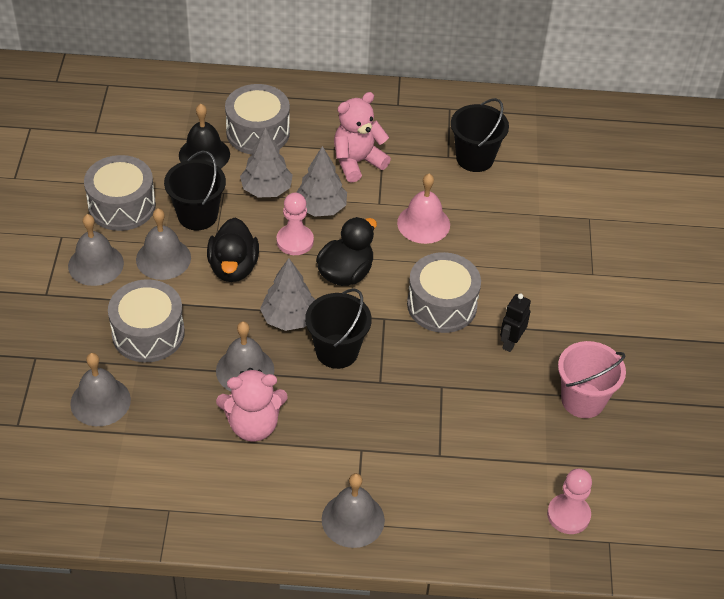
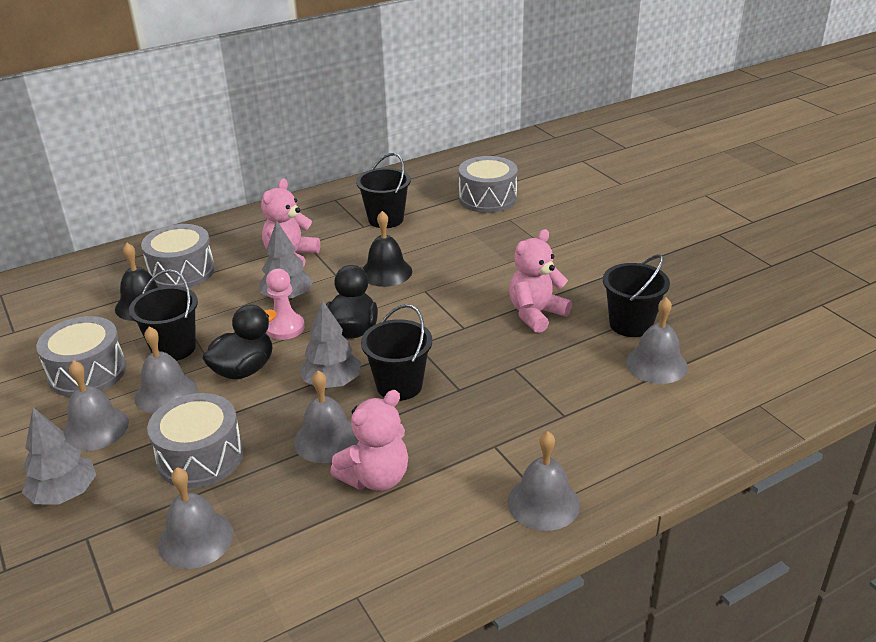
camera: 30 degrees left, 15 degrees down
black duck [207,218,259,282] -> black duck turned 105 degrees counterclockwise [202,305,277,380]
grey tree [240,127,293,197] -> grey tree moved to [22,408,96,505]
pink bell [397,174,450,244] -> black bell [362,211,412,287]
grey drum [407,252,481,333] -> grey drum moved to [459,156,518,213]
black robot [500,294,531,352] -> pink teddy bear [509,229,572,333]
pink pawn [547,469,592,534] -> none
pink bucket [558,341,626,418] -> black bucket [603,254,670,337]
none -> grey bell [626,297,688,384]

